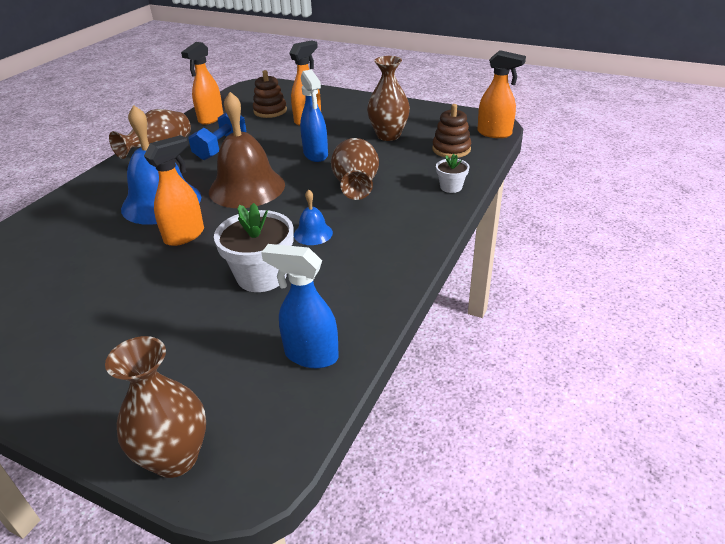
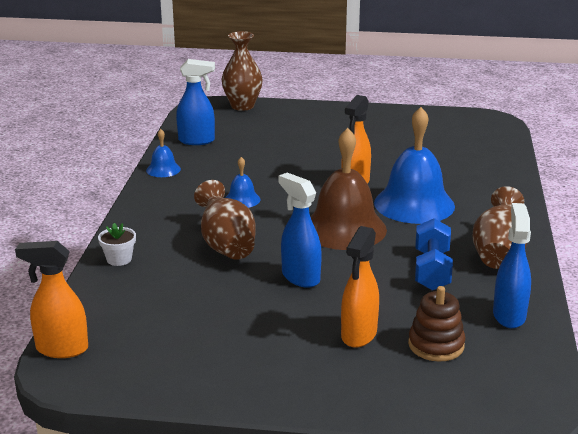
camera: 160 degrees right, 10 degrees down
orange spray bottle [181,42,223,125] -> blue spray bottle [493,203,531,328]
white flower pot [214,203,294,292] -> none
brown vase [367,56,410,141] -> none
brown stacking toy [432,104,471,158] -> none
none -> blue bell [146,129,181,177]

